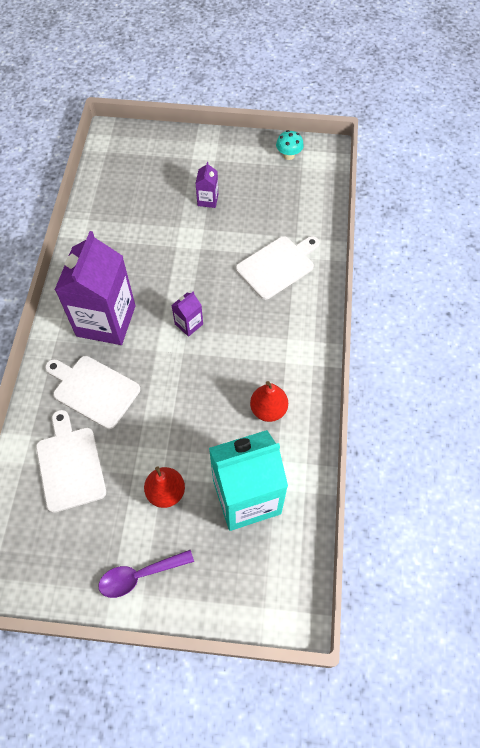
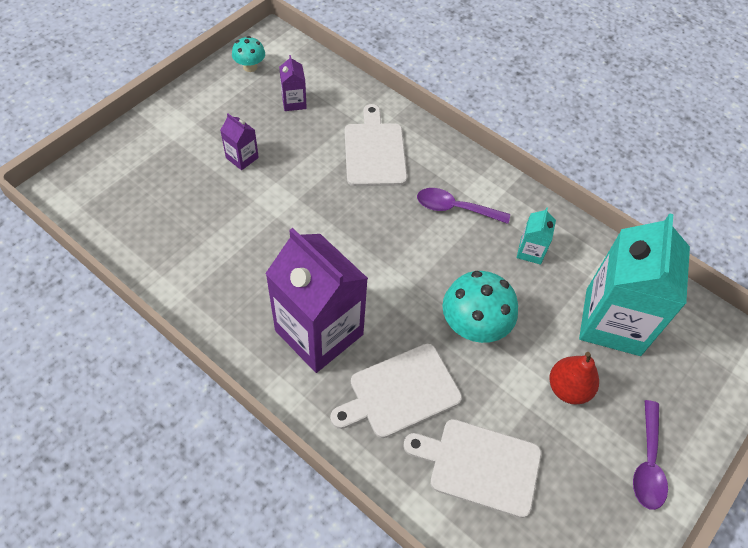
camera: 60 degrees left, 5 degrees down
purple carton [171,292,203,337] -> purple carton moved to [279,55,307,111]
red pear [250,381,288,422] -> turquoise carton [517,207,556,265]
none -> purple spoon [417,188,510,224]
none -> turquoise mushroom [443,271,518,343]

